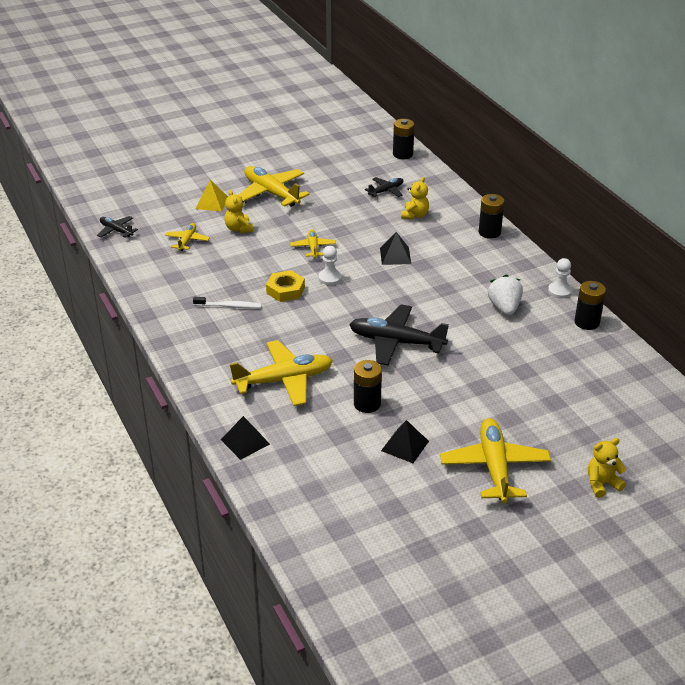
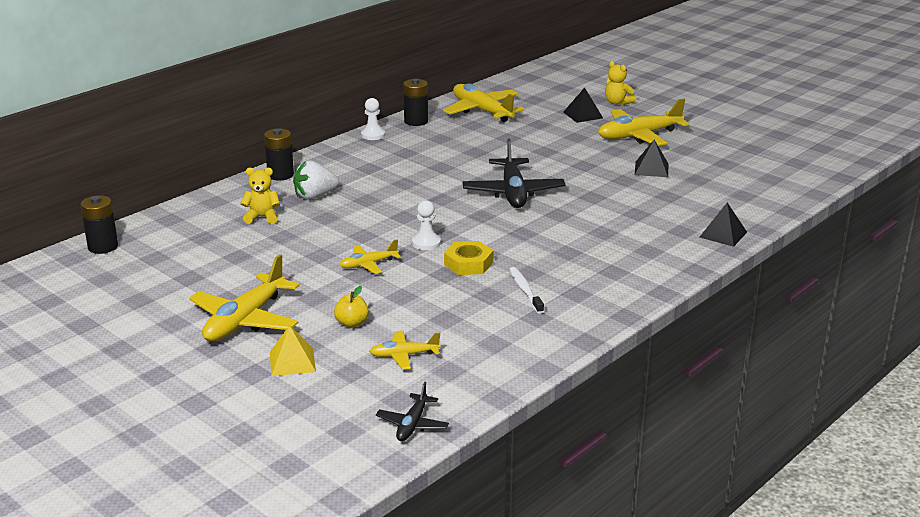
camera: 110 degrees left, 10 degrees down
yellow teddy bear [225,190,253,233] -> yellow apple [334,286,369,328]
yellow plane [230,340,333,406] -> yellow plane moved to [443,83,524,122]
black battery [354,360,382,413] -> none
black plane [365,177,403,197] -> none
black pyramid [380,232,411,265] -> black pyramid moved to [564,87,603,123]
white strawberry [488,275,523,315] -> white strawberry moved to [293,160,339,200]

